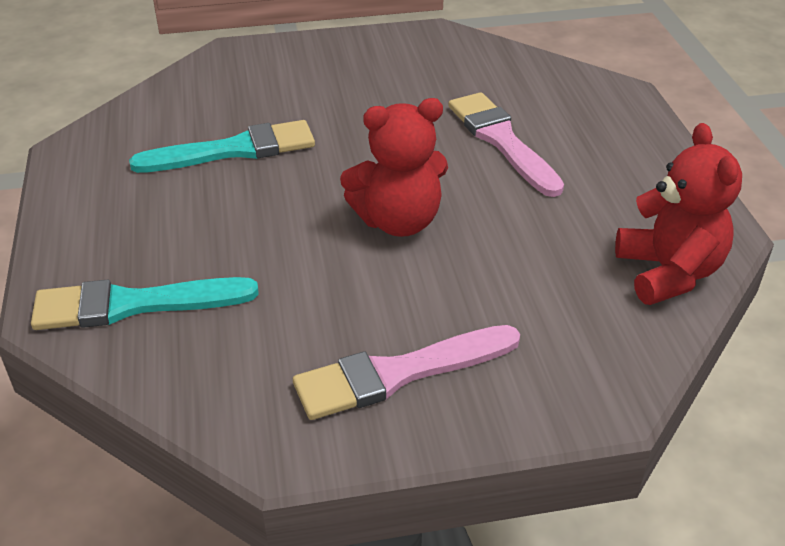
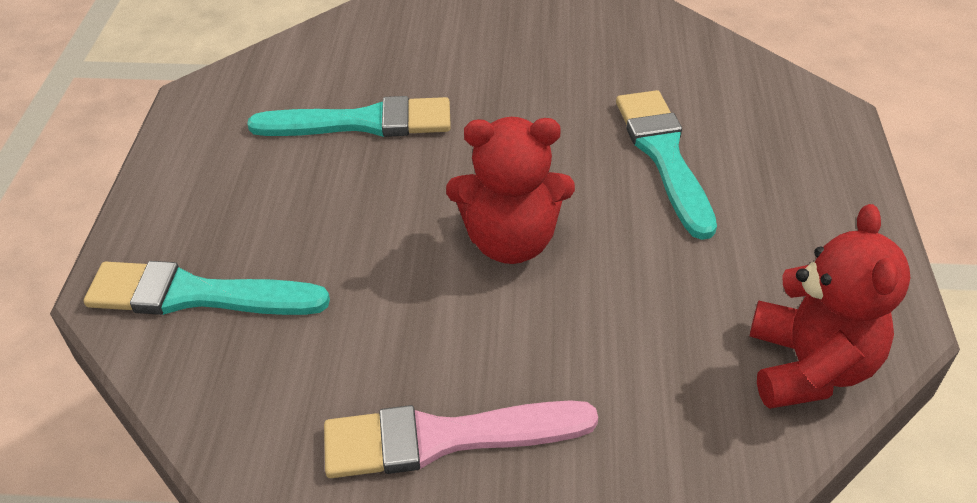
camera: 15 degrees right, 5 degrees up
pink brush [448,92,564,197] -> turquoise brush [616,90,717,240]

